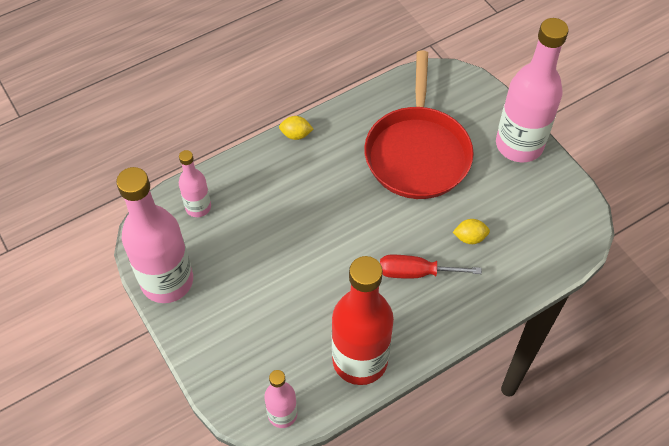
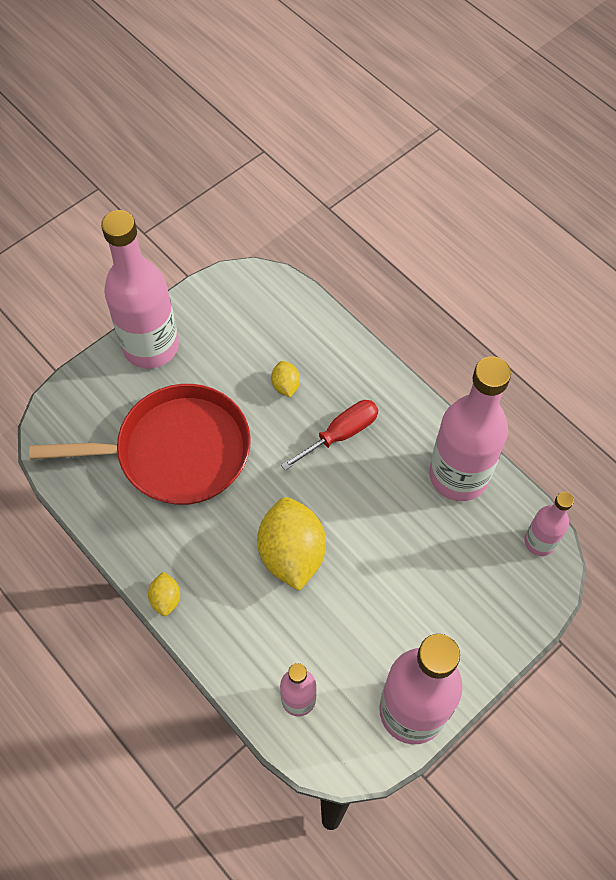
camera: 100 degrees left, 5 degrees up
red bottle [332,256,394,385] -> pink bottle [429,356,511,501]
red screwdriver [380,255,482,279] -> red screwdriver turned 120 degrees counterclockwise [281,400,379,471]
none -> yellow lemon [257,497,326,591]

